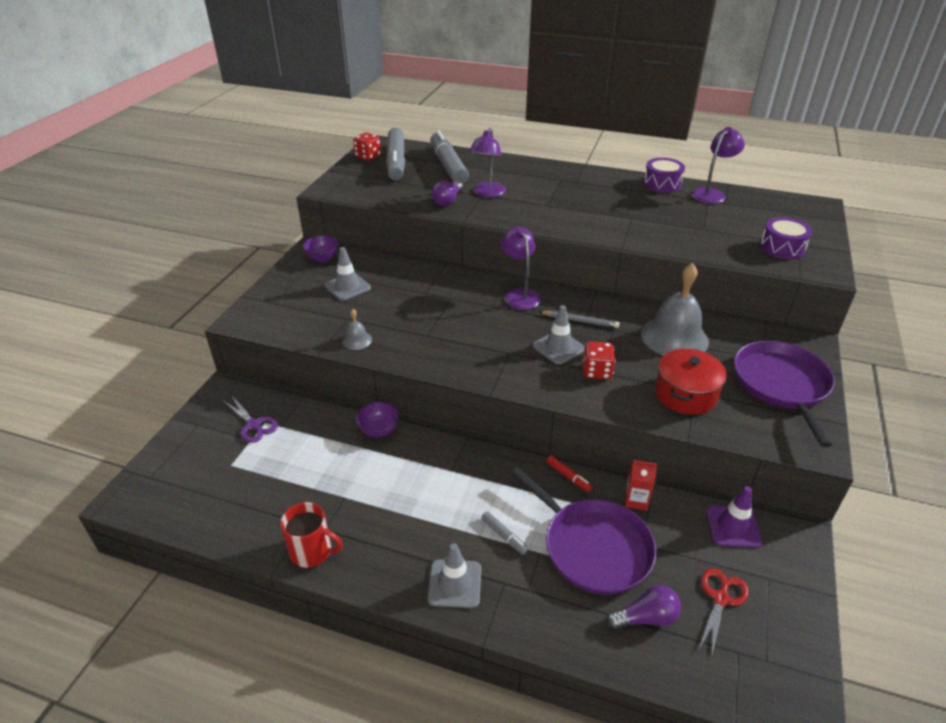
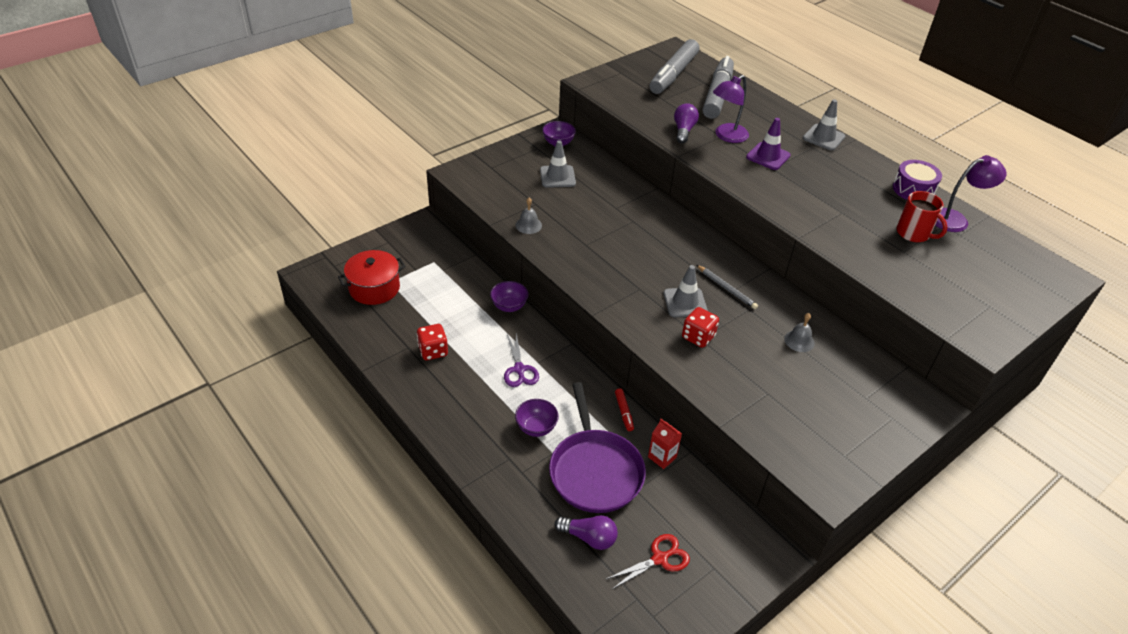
camera: 30 degrees right, 5 degrees up
purple scissors [223,395,278,443] -> purple scissors moved to [504,333,539,387]
red mug [280,502,343,568] -> red mug moved to [897,191,947,242]
red dice [353,132,381,161] -> red dice moved to [417,324,448,360]
grey traffic cone [428,543,481,608] -> grey traffic cone moved to [803,99,845,150]
purple light bulb [431,181,463,206] -> purple light bulb turned 135 degrees clockwise [674,103,699,144]
grey marker [481,511,528,555] -> purple bowl [515,399,559,437]
purple lamp [501,227,541,310] -> none
grey bell [641,263,709,355] -> grey bell [784,313,815,352], size x0.44
red pot [655,349,727,415] -> red pot moved to [338,250,406,305]
purple traffic cone [706,486,763,548] -> purple traffic cone moved to [746,118,791,170]
purple pan [734,341,835,447] -> none
purple drum [760,217,812,259] -> none

